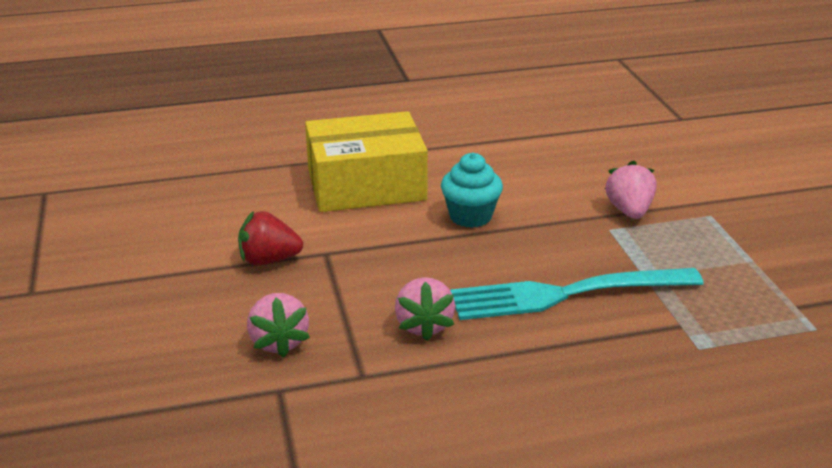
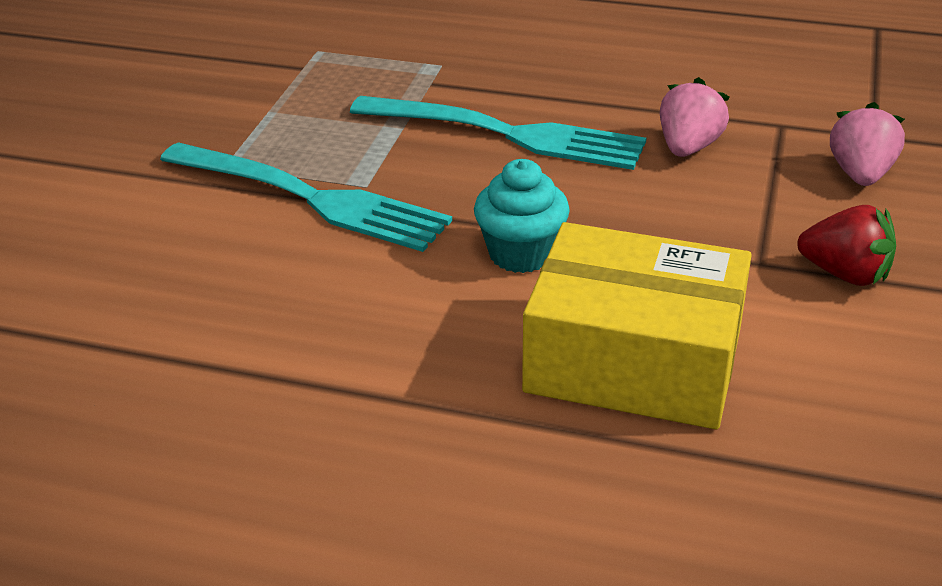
camera: 150 degrees left, 5 degrees up
pink strawberry [605,161,657,219] -> turquoise fork [160,142,452,252]

